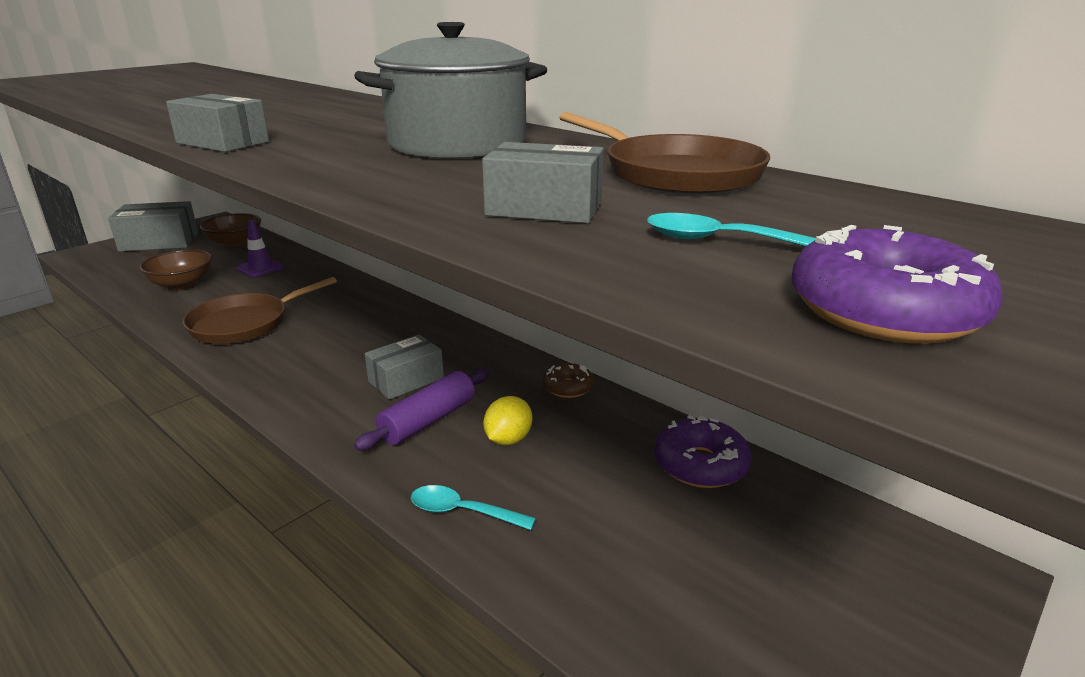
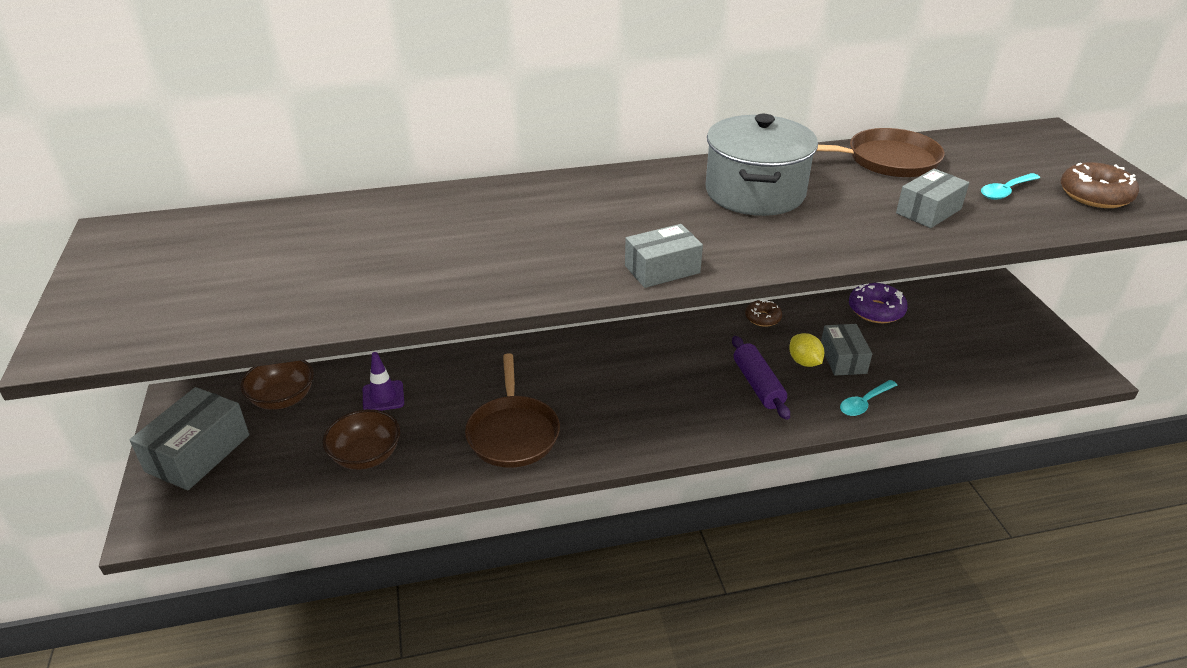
camera: 55 degrees left, 10 degrees up
grey box [365,334,444,400] -> grey box moved to [821,324,872,376]
purple donut [792,225,1003,344] -> brown donut [1061,162,1139,208]

